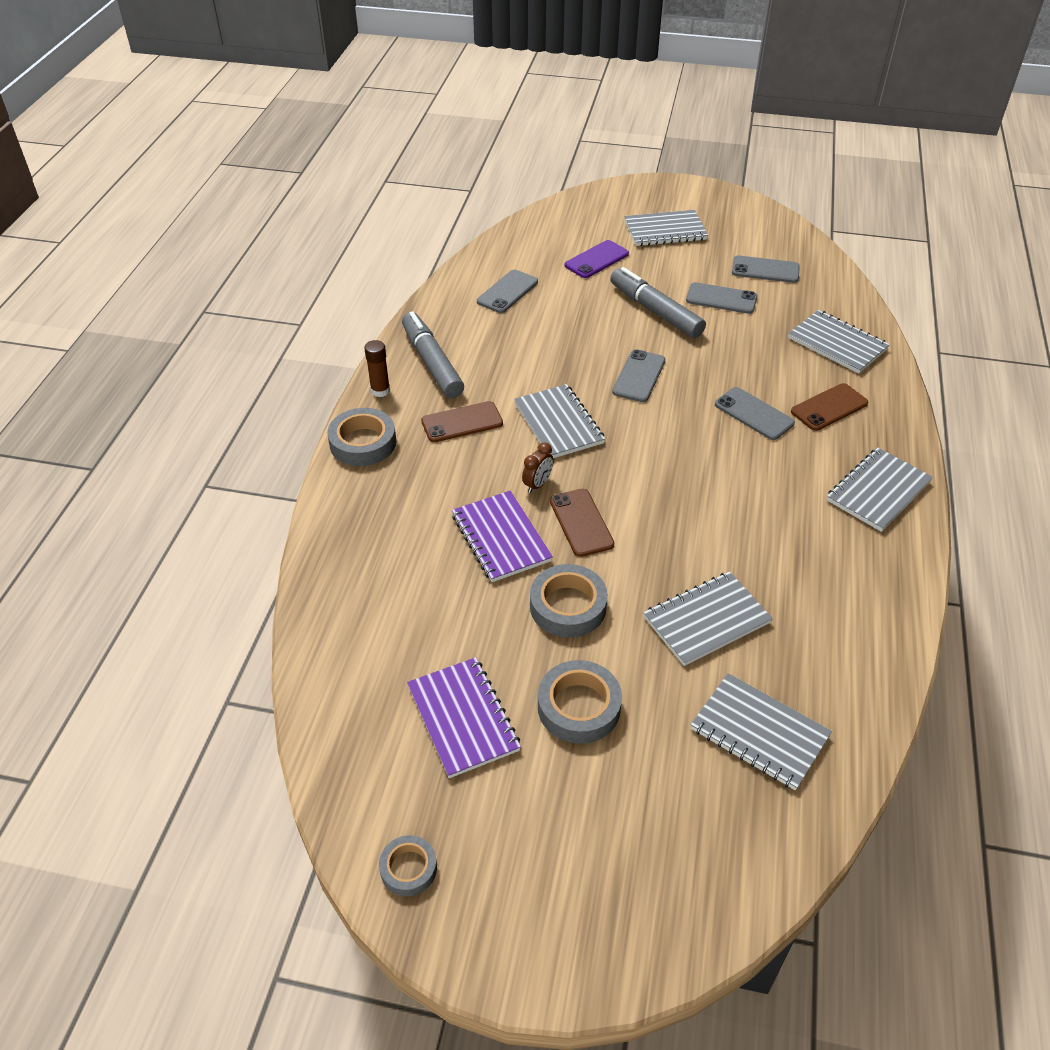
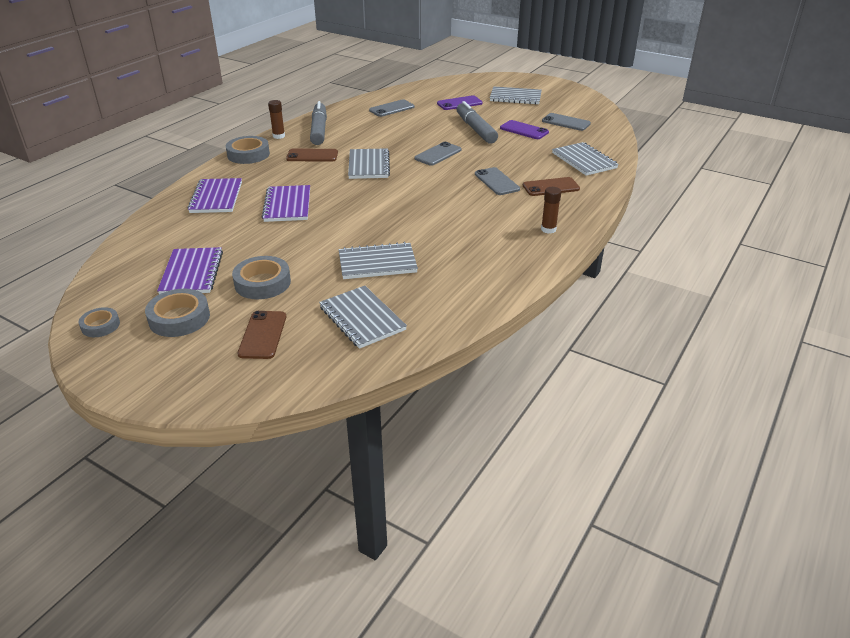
camera: 20 degrees right, 10 degrees down
brown clock [522,442,554,493] -> none
grey tape [530,564,608,638] -> grey tape moved to [145,289,210,337]
brown phone [550,489,614,557] -> brown phone moved to [237,311,286,359]
grey phone [686,282,757,314] -> purple phone [500,120,549,139]
grey notebook [827,448,933,532] -> brown glue stick [541,187,561,234]
none -> purple notebook [188,178,242,213]

